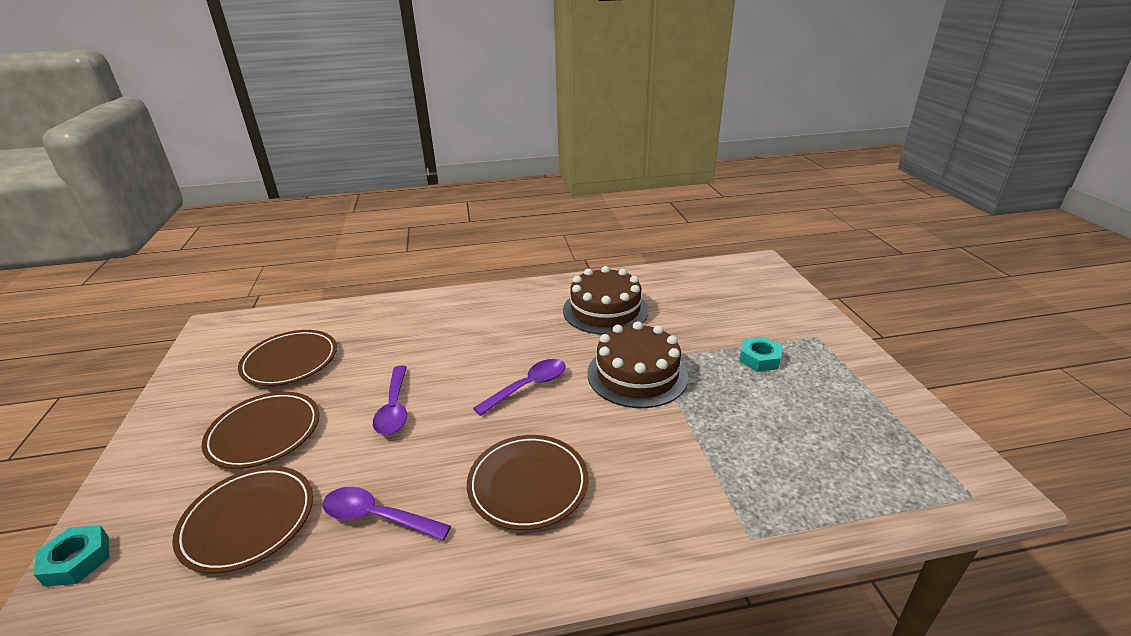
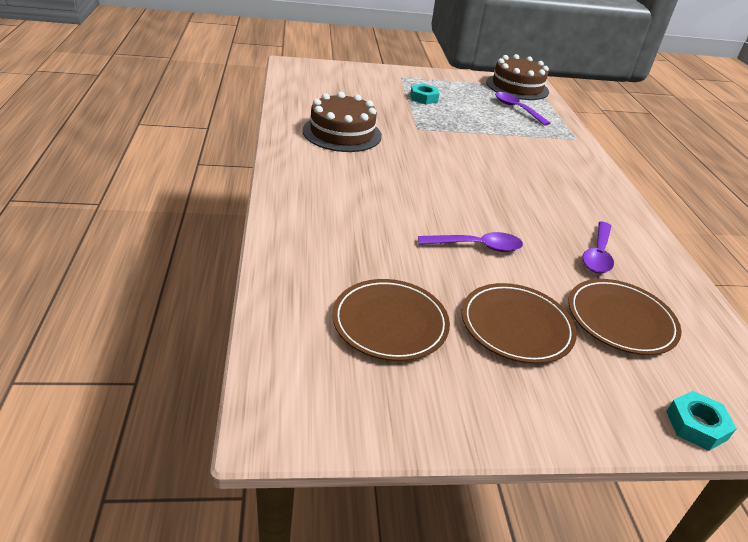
camera: 90 degrees left, 5 degrees up
brown plate [467,435,588,530] -> none
purple spoon [473,359,566,416] -> purple spoon moved to [495,92,550,126]
brown cake [587,321,688,408] -> brown cake moved to [486,54,549,100]

